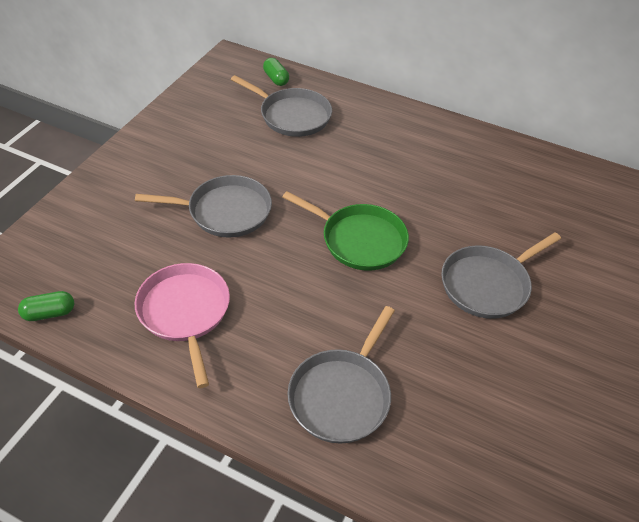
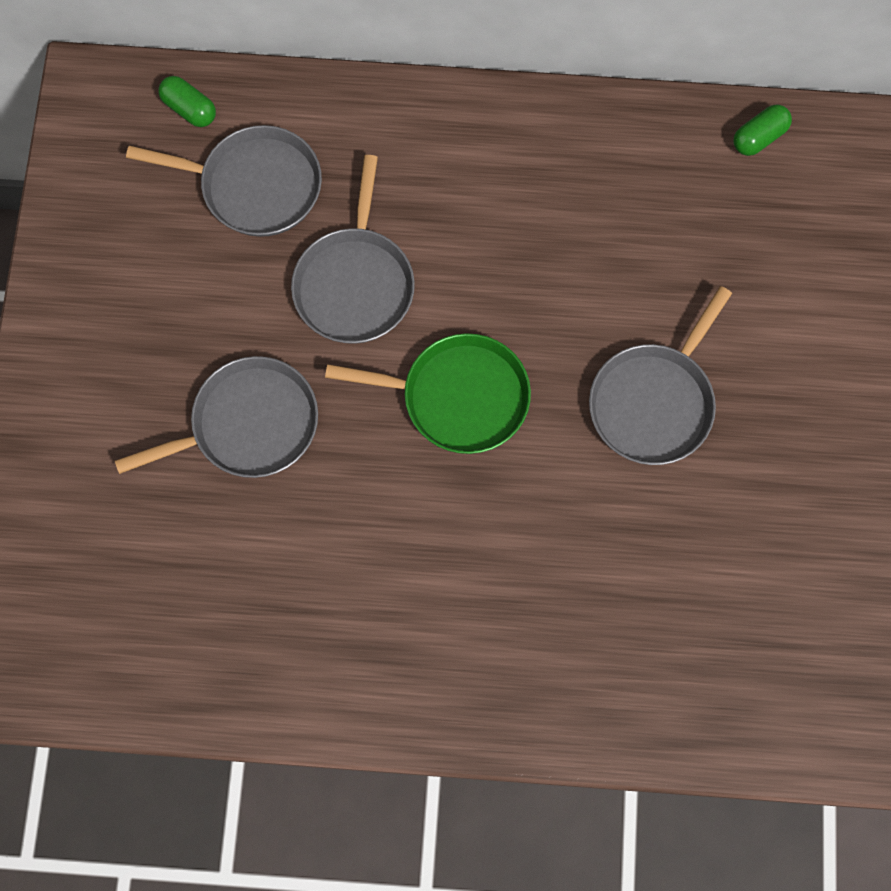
camera: 20 degrees left, 25 degrees up
green capsule [18,291,74,321] -> green capsule moved to [733,104,792,156]
pink pan [135,263,230,388] -> none
grey pan [288,306,395,444] -> grey pan moved to [291,155,415,344]

